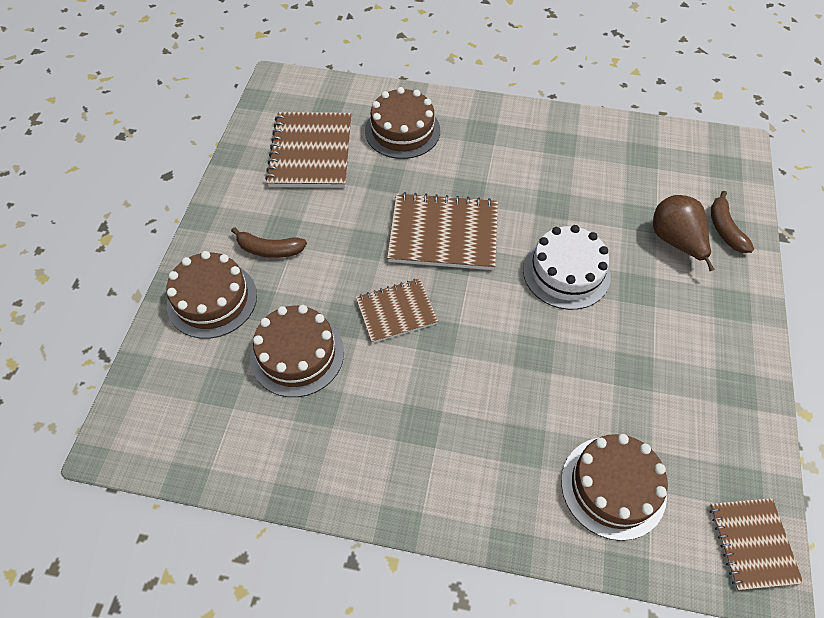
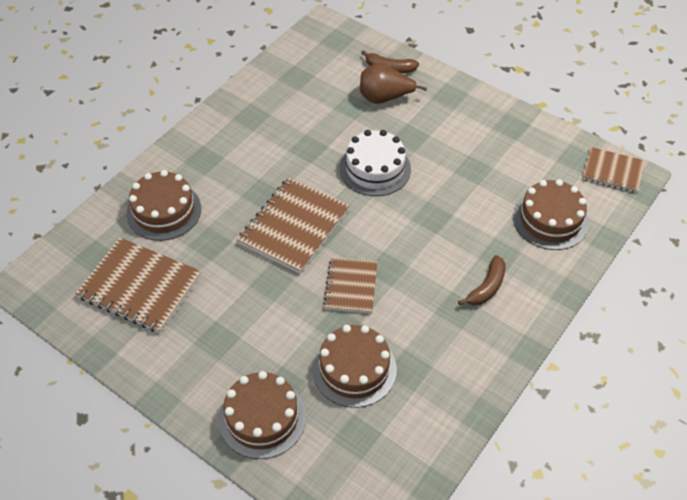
camera: 65 degrees left, 5 degrees down
brown banana [231,227,307,258] -> brown banana moved to [458,255,506,305]

